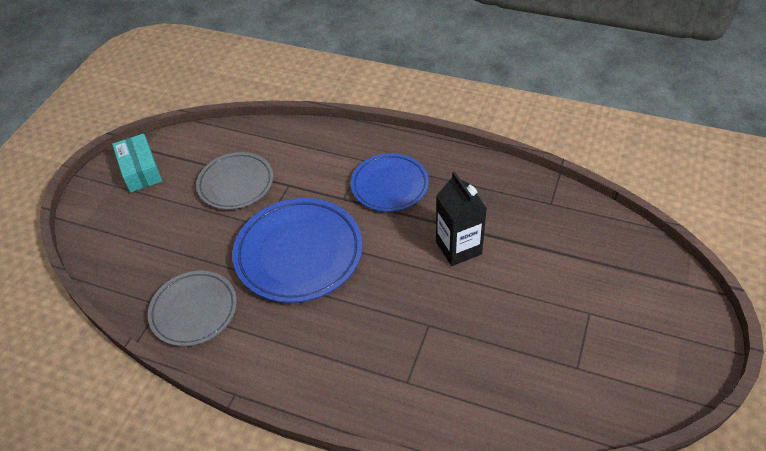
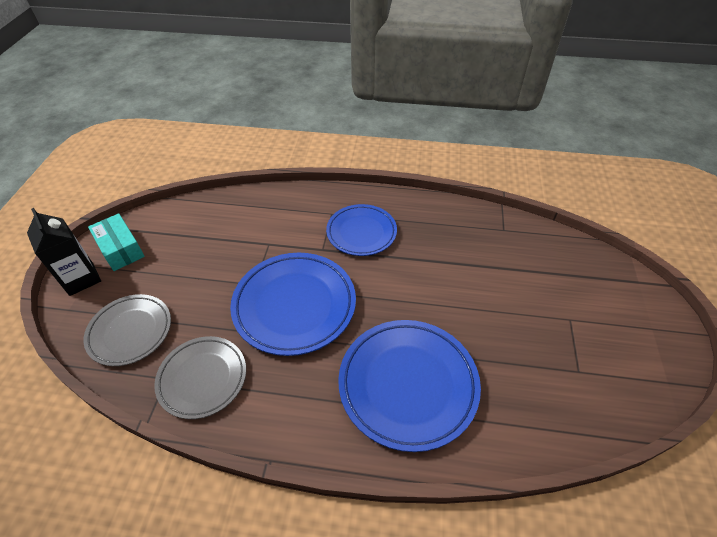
camera: 15 degrees left, 0 degrees up
grey plate [196,152,273,210] -> grey plate moved to [83,294,171,366]
black carton [436,171,487,266] -> black carton moved to [27,208,101,296]
none -> blue plate [338,320,481,452]

